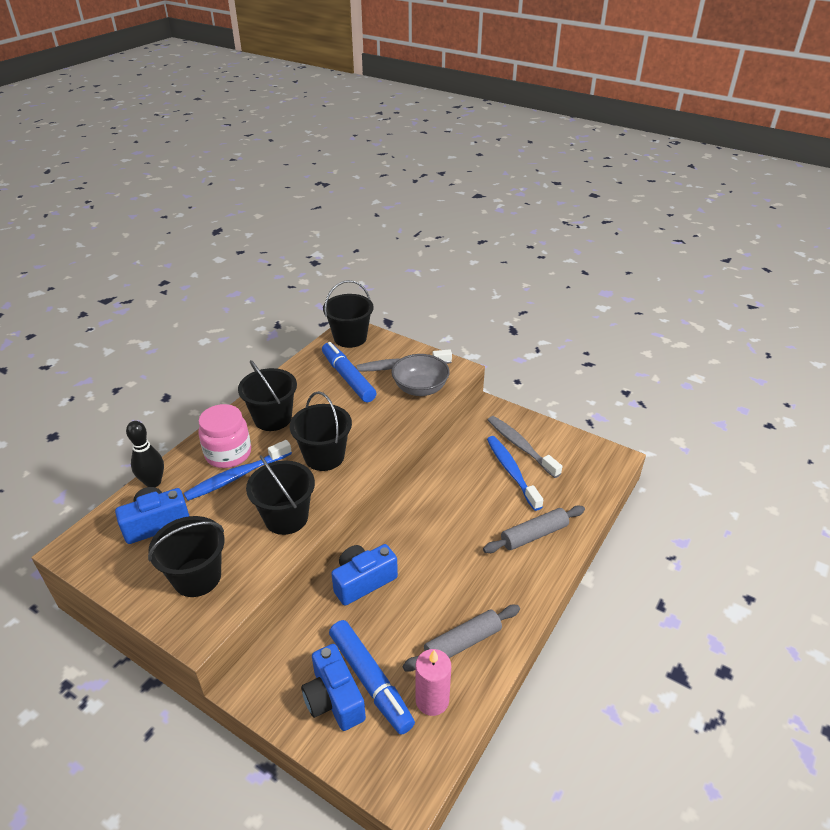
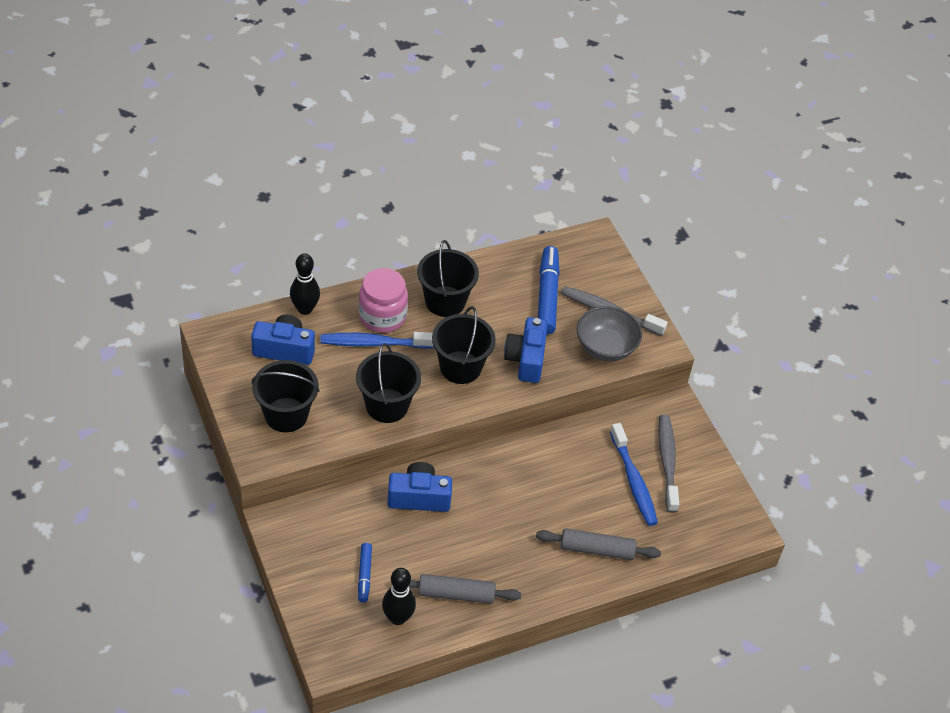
camera: 30 degrees right, 10 degrees up
blue camera [301,644,366,731] -> blue camera moved to [504,317,548,383]
black bucket [323,280,374,348] -> none
blue marker [329,620,415,735] -> blue marker [358,543,372,603], size x0.54
pink candle [416,649,451,716] -> black bowling pin [382,568,416,625]
blue toothbrush [487,436,543,511] -> blue toothbrush turned 150 degrees clockwise [610,423,658,526]

